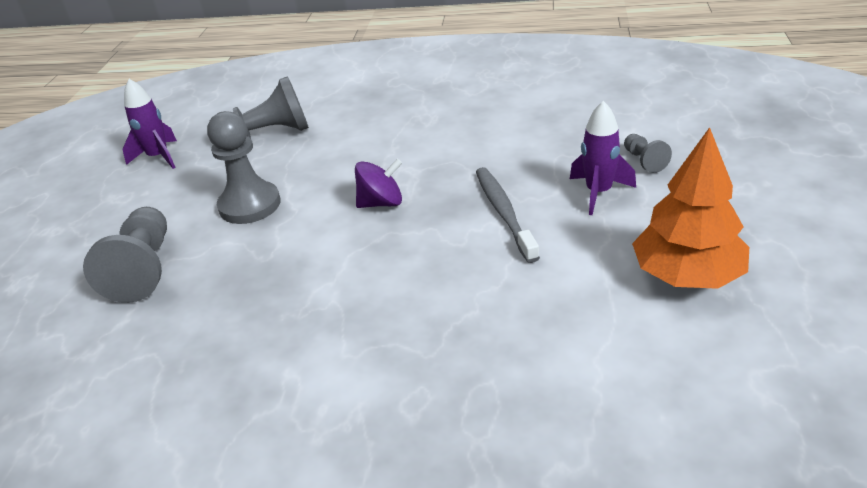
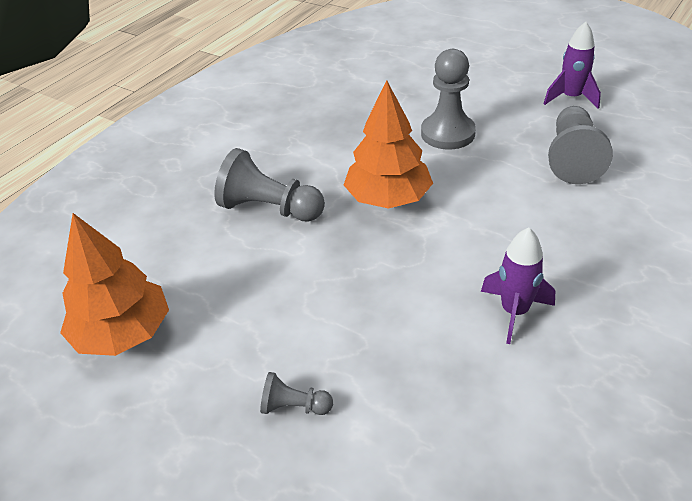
camera: 115 degrees right, 5 degrees up
grey pawn [83,207,167,303] -> grey pawn moved to [214,148,325,222]
purple spinning top [355,159,402,208] -> orange tree [344,80,433,209]
grey toothbrush [476,167,540,263] -> none
purple rocket [570,101,636,215] -> purple rocket moved to [481,227,555,344]

